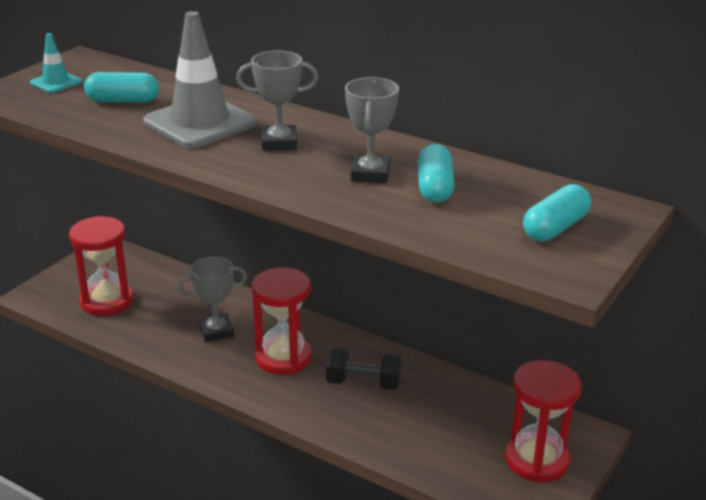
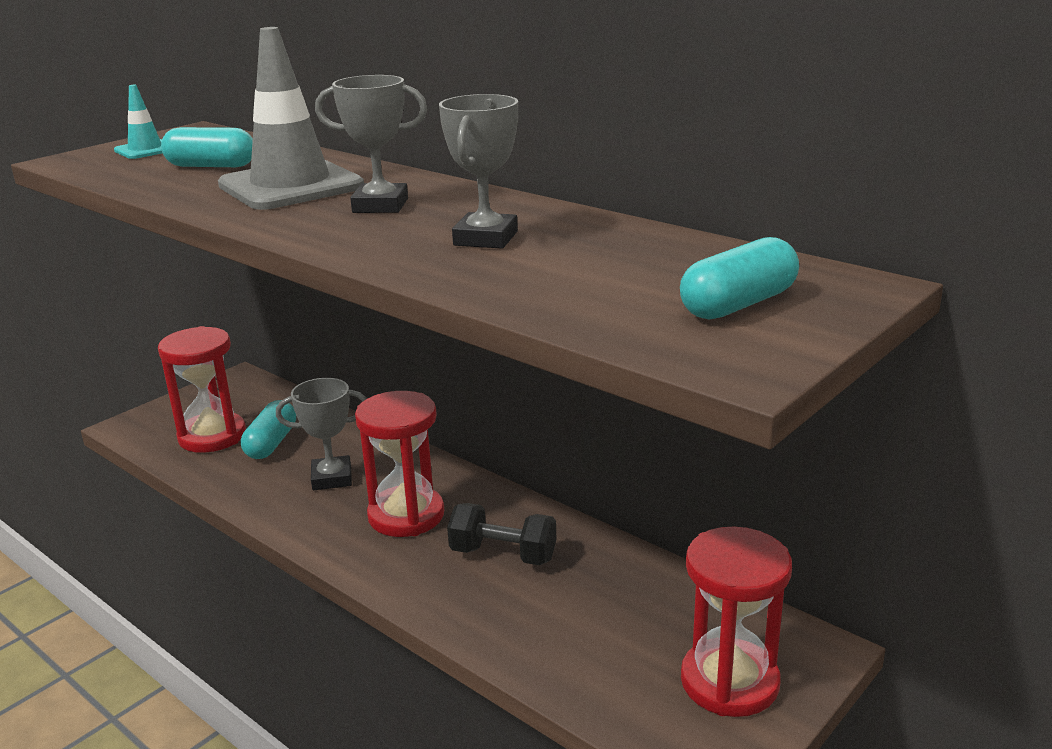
camera: 10 degrees right, 5 degrees down
turquoise capsule [418,144,455,203] -> turquoise capsule moved to [241,400,296,459]

